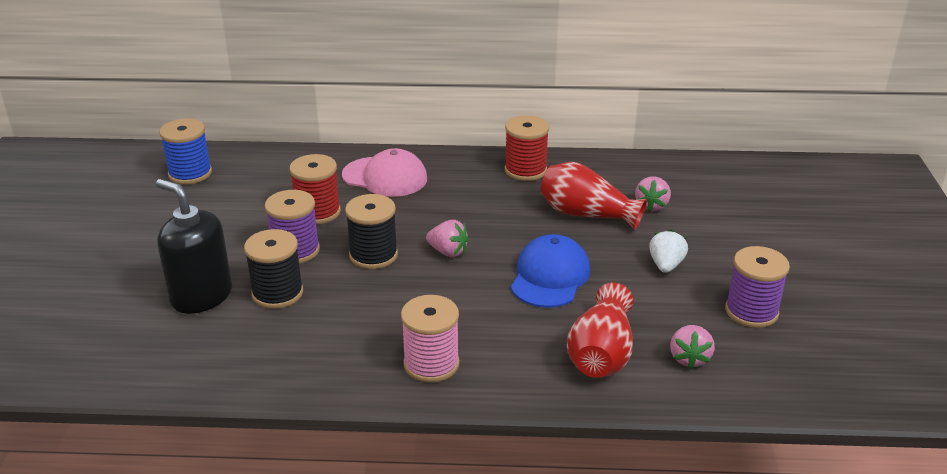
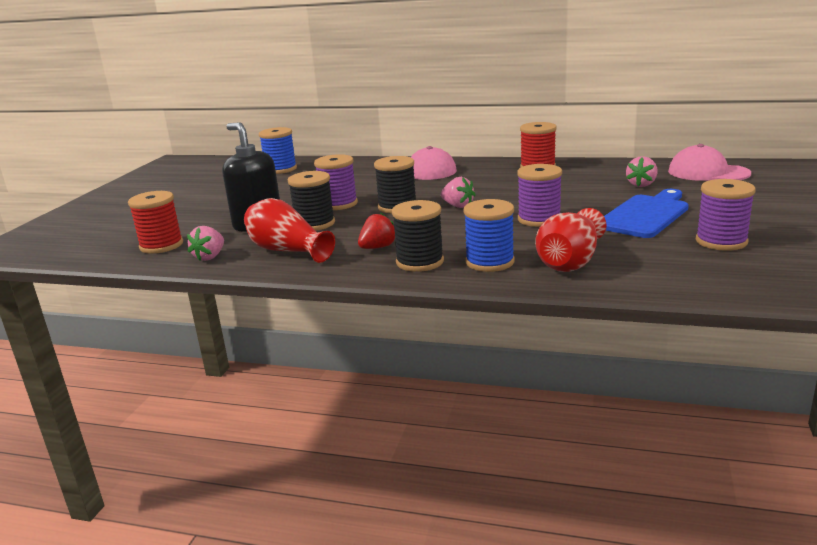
camera: 15 degrees right, 10 degrees down
red spool [290,154,341,224] -> red spool moved to [128,191,183,254]
pink spool [401,295,460,383] -> black spool [392,200,444,272]
blue cap [511,234,590,308] -> purple spool [517,164,562,227]
red vase [540,162,647,230] -> red vase moved to [244,198,335,263]
white strawberry [649,230,688,273] -> blue cutting board [604,189,689,238]
pink strawberry [670,325,715,369] -> pink strawberry moved to [187,226,224,261]
none -> red strawberry [358,212,395,249]
none -> blue spool [463,199,515,272]
none -> pink cap [668,144,751,181]

